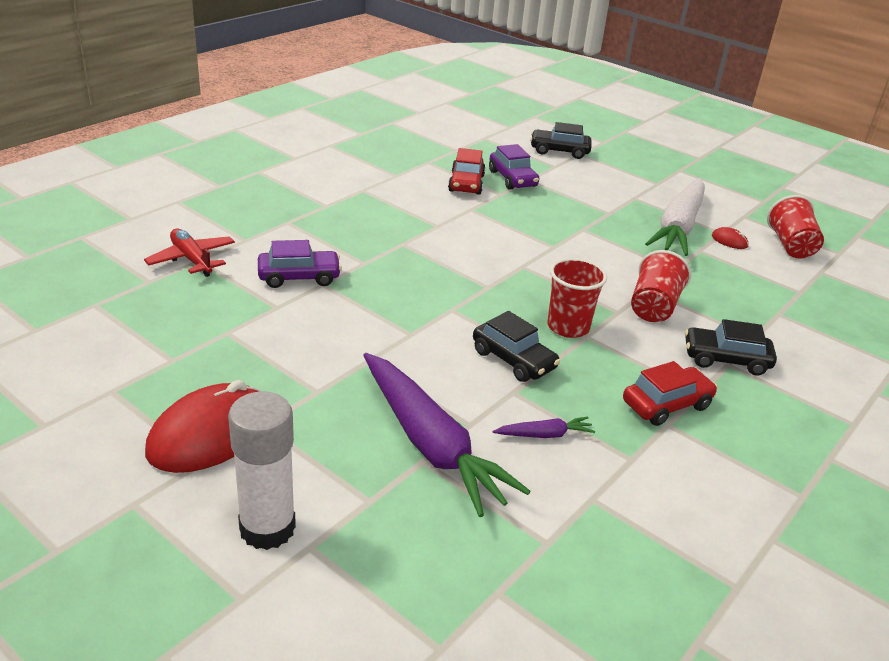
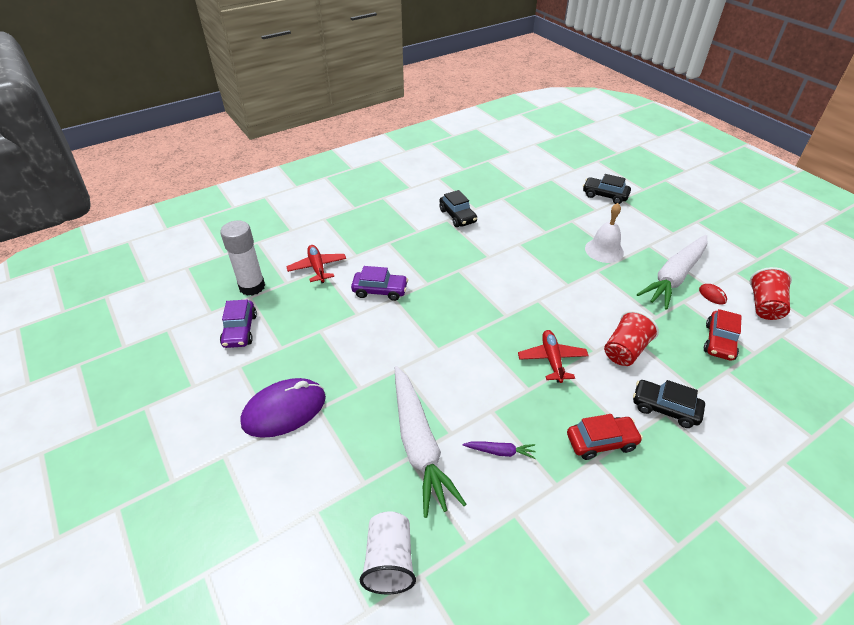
camera: 20 degrees right, 10 degrees up
red mouse [145,380,261,473] -> purple mouse [240,378,326,438]
white glue stick [228,391,296,550] -> white glue stick moved to [220,221,265,296]
purple carrot [363,353,531,517] -> white carrot [395,366,466,518]
red car [448,148,486,195] -> red car moved to [704,309,742,361]
black car [473,311,560,382] -> black car moved to [439,190,477,227]
purple car [489,144,539,190] -> purple car moved to [220,300,257,348]
red cup [548,258,607,338] -> red plane [518,330,589,383]
none -> white cup [360,511,416,595]
none -> white bell [585,203,624,263]

